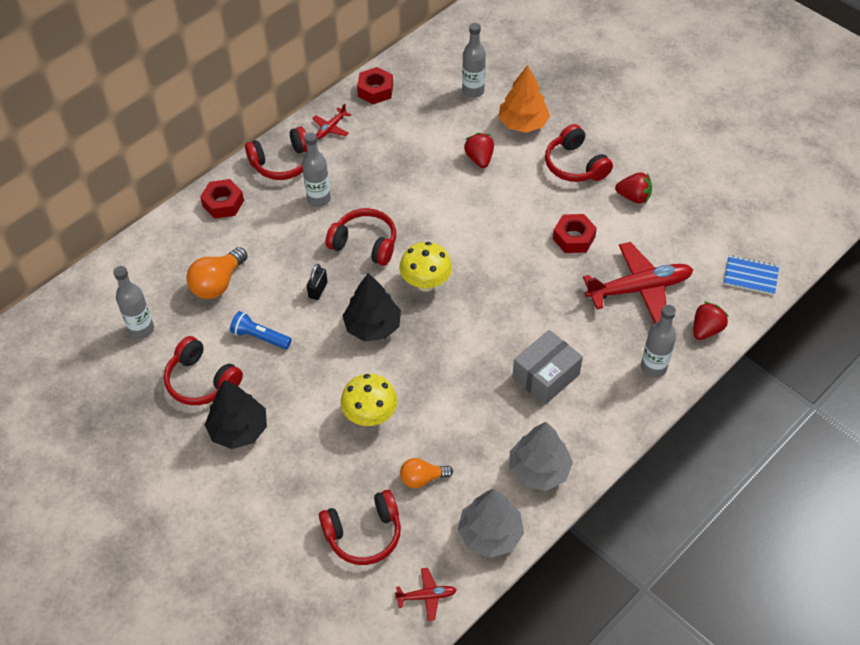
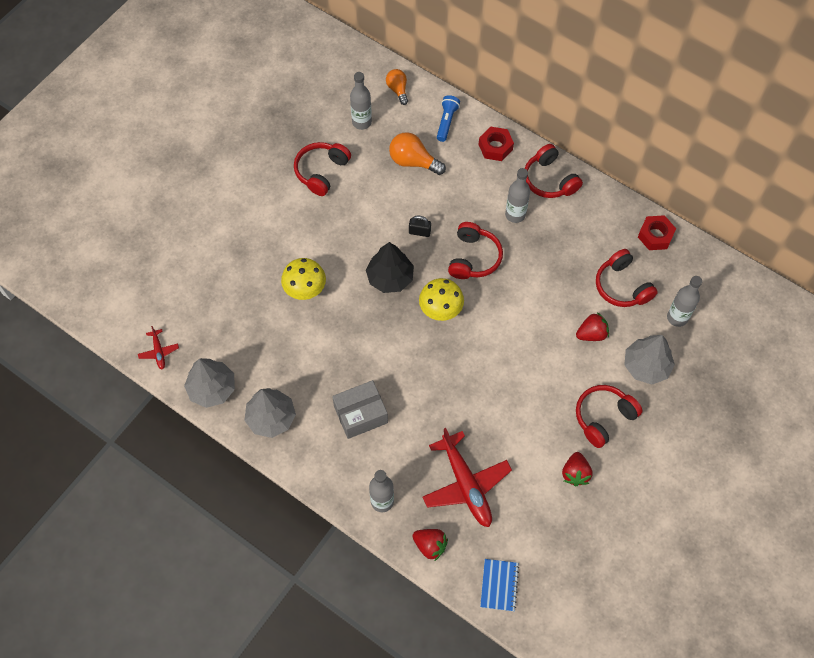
camera: 80 degrees right, 10 degrees up
black tree [205,380,267,449] -> none
blue flashlight [230,311,292,349] -> blue flashlight moved to [437,95,460,142]
red plane [312,104,351,139] -> none
red headphones [319,490,401,565] -> red headphones moved to [596,249,658,307]
orange light bulb [400,458,453,488] -> orange light bulb moved to [386,69,408,105]
orange tree [498,65,550,133] -> grey tree [624,335,675,385]
grey box [512,330,583,405] -> grey box turned 60 degrees counterclockwise [332,380,388,439]
red nut [553,214,597,253] -> none

